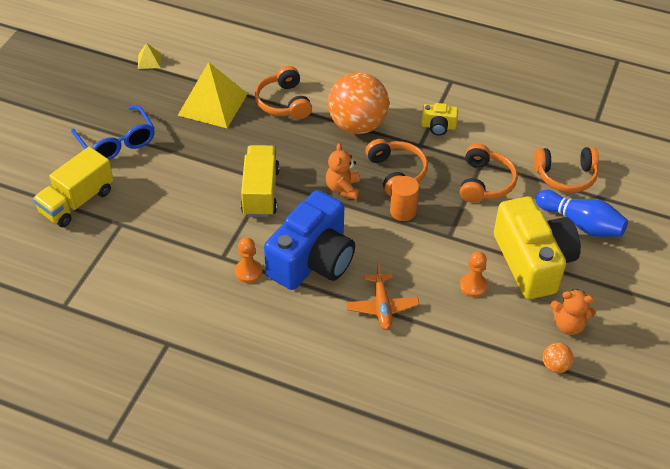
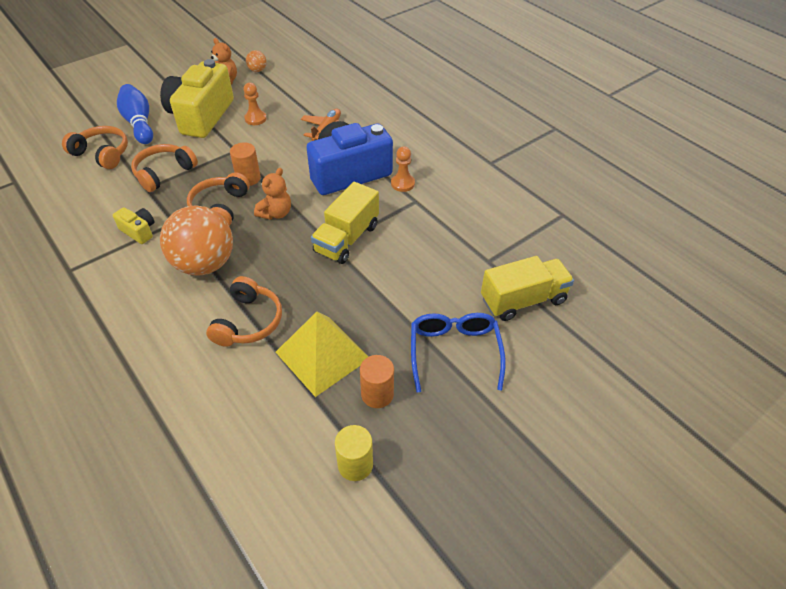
camera: 150 degrees left, 0 degrees up
yellow pyramid [138,43,161,69] -> yellow cylinder [335,425,373,481]
none -> orange cylinder [360,355,394,408]

